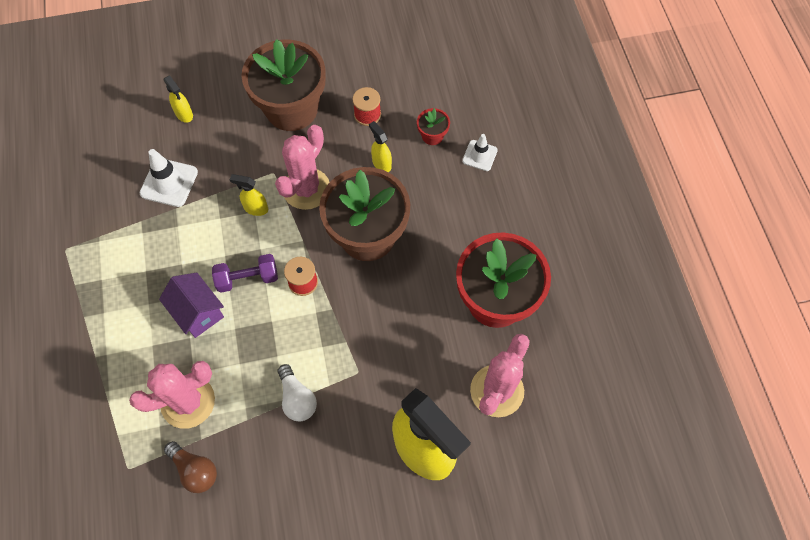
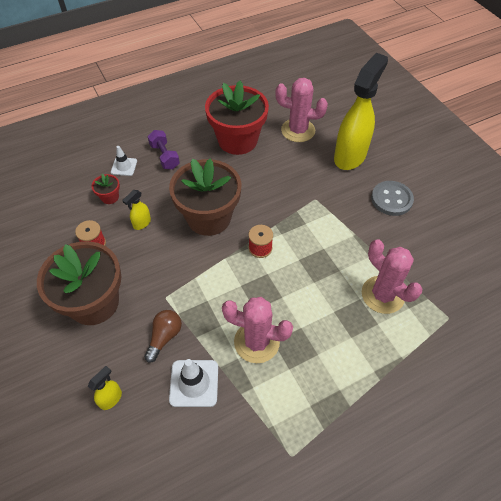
camera: 105 degrees left, 10 degrees down
purple house [159,273,224,338] -> none
brown light bulb [164,441,217,493] -> brown light bulb moved to [144,310,182,362]
purple dumbbell [212,254,278,293] -> purple dumbbell moved to [147,130,180,169]
yellow spray bottle [230,174,268,216] -> none
pink cactus [275,125,330,210] -> pink cactus moved to [222,297,293,363]
white light bulb [278,364,317,421] -> none
none -> grey button [371,181,414,216]

